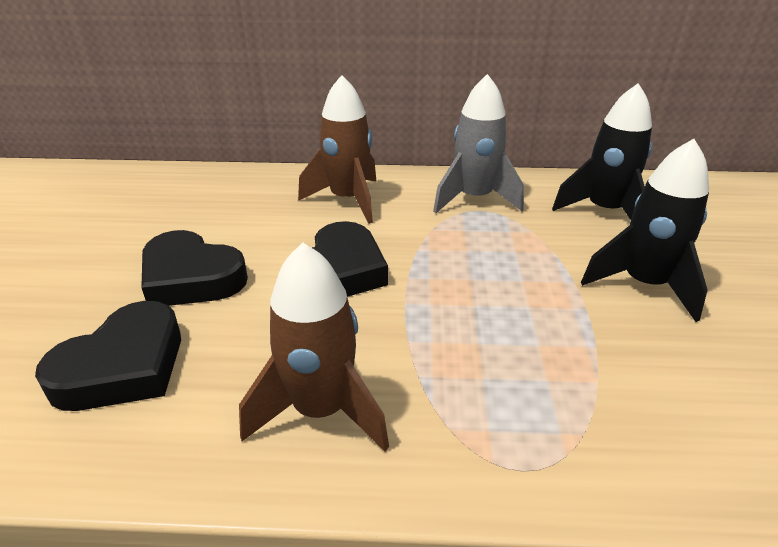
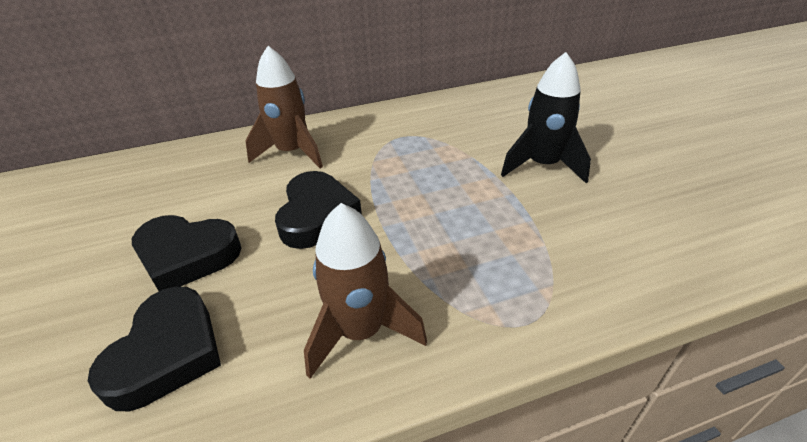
camera: 20 degrees left, 5 degrees up
grey rocket [433,74,524,213] -> none
black rocket [552,83,652,220] -> none

